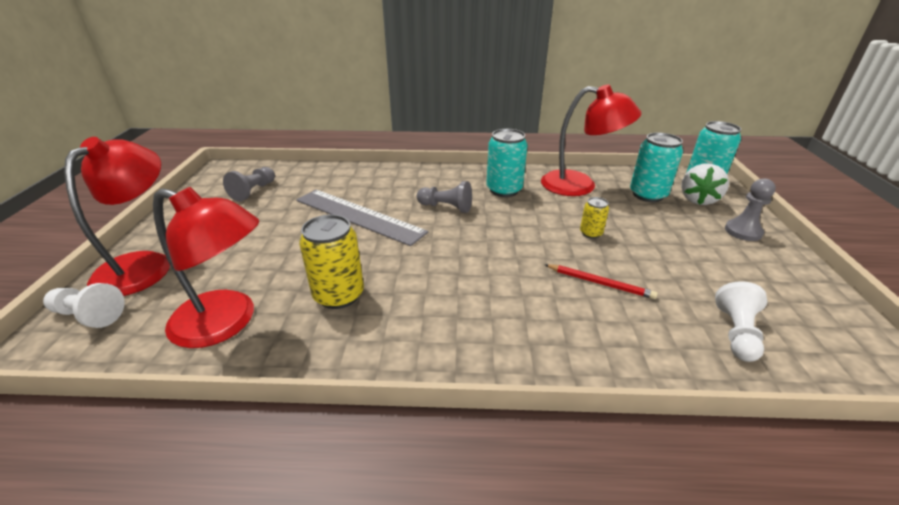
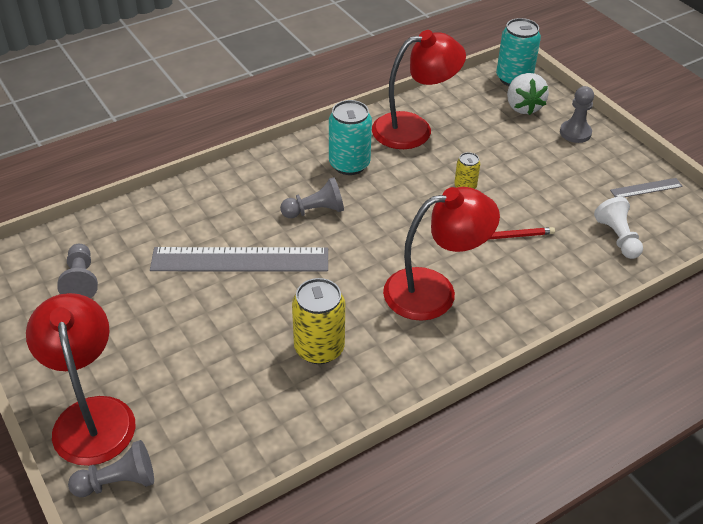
camera: 35 degrees left, 10 degrees up
white pawn [43,283,125,328] -> grey pawn [68,440,154,497]
red lamp [153,187,259,348] -> red lamp moved to [383,187,500,321]
turquoise can [630,132,683,202] -> none
none -> grey ruler [610,178,683,197]

